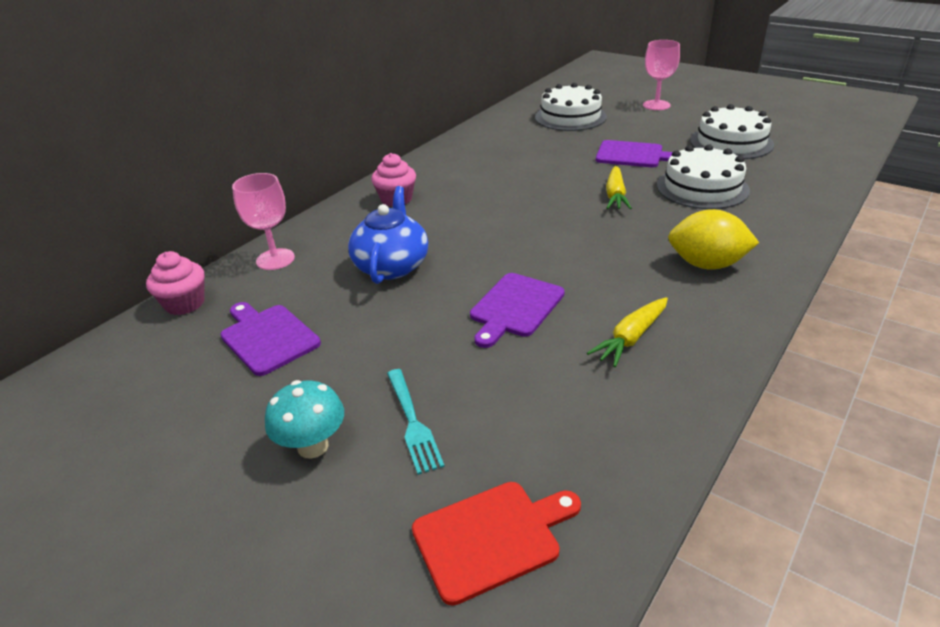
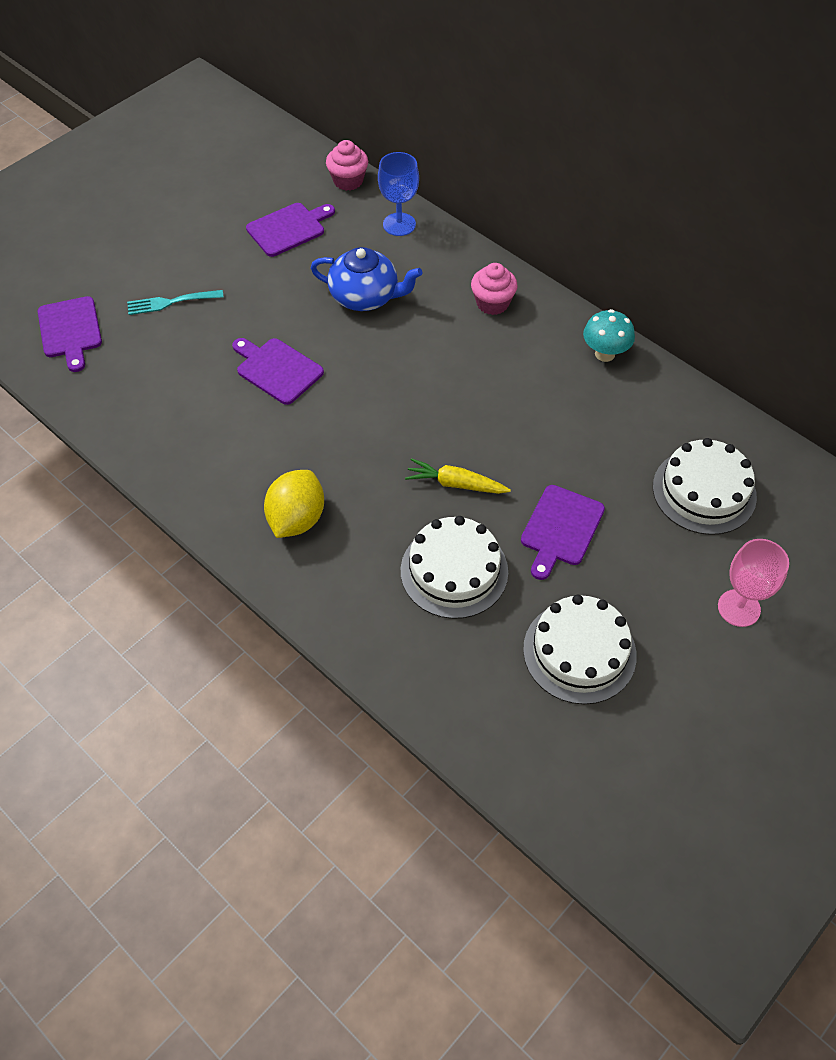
camera: 95 degrees right, 20 degrees up
pink goblet [232,173,295,270] -> blue goblet [378,152,419,236]
turquoise mushroom [265,380,344,459] -> turquoise mushroom moved to [583,309,635,362]
red cutting board [412,482,581,606] -> purple cutting board [38,296,102,372]
yellow carrot [587,297,668,367] -> none

